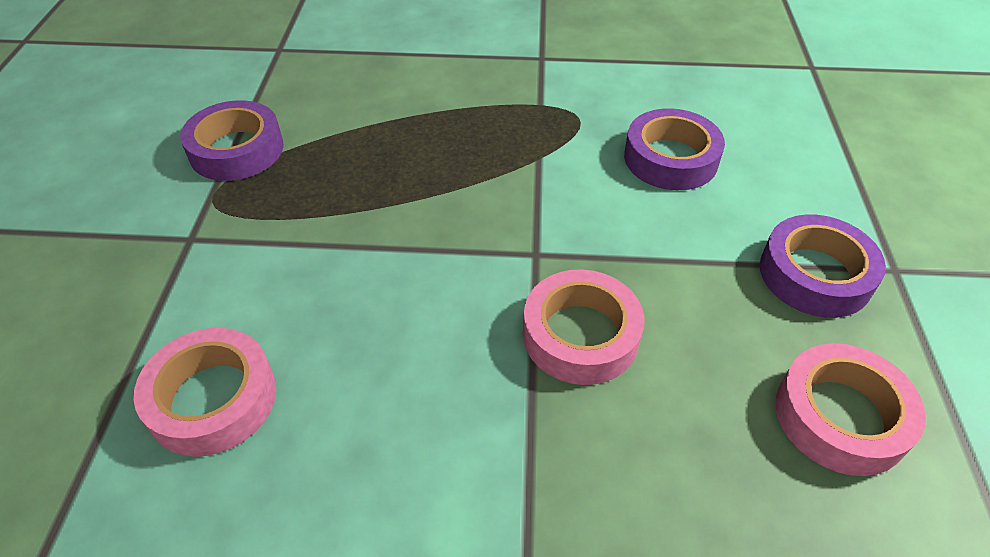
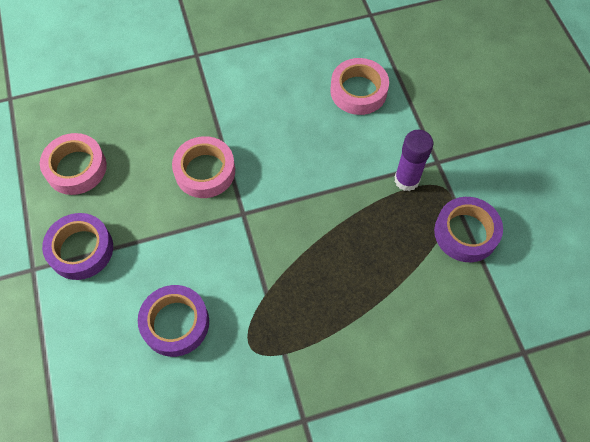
camera: 160 degrees right, 15 degrees up
none -> purple glue stick [394,130,434,191]

